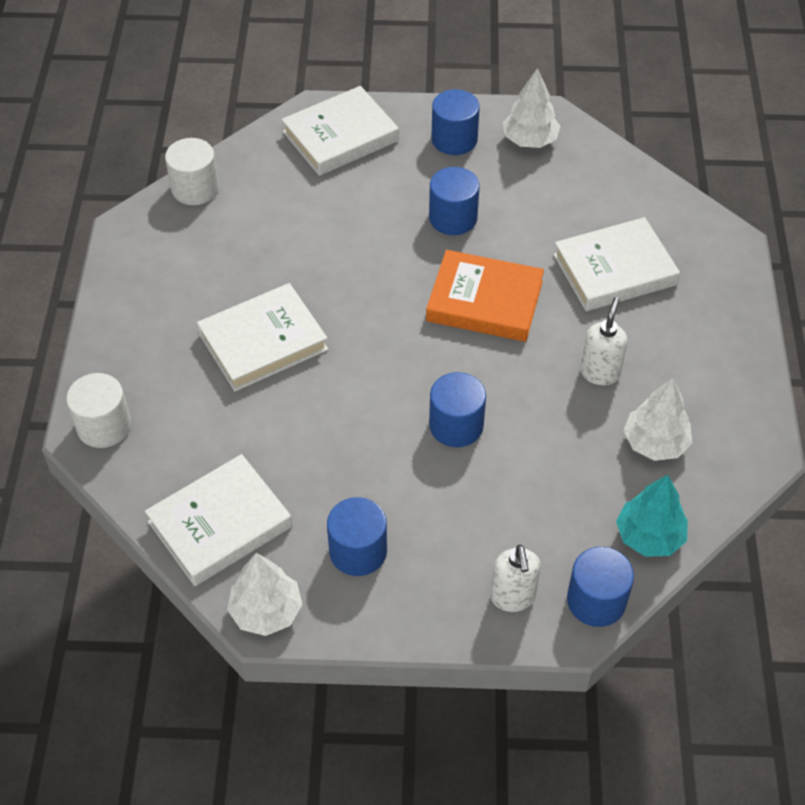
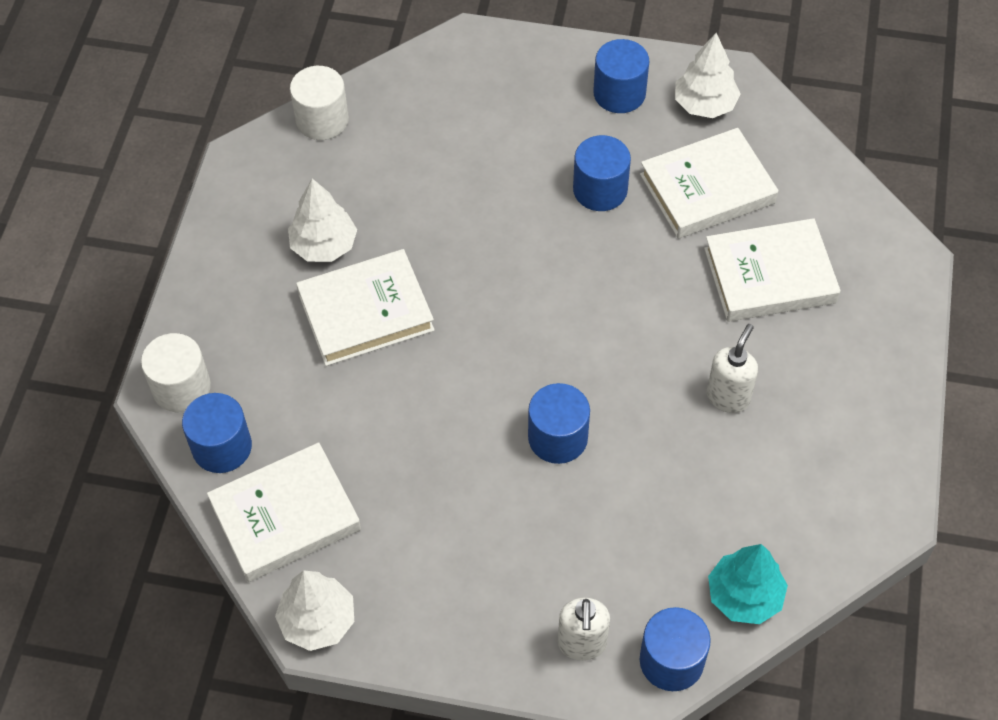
camera: 10 degrees right, 5 degrees up
white book [282,86,399,176] -> white book moved to [640,128,778,239]
blue cylinder [327,497,387,576] -> blue cylinder moved to [182,393,252,473]
orange book [426,250,544,342] -> none
white tree [623,378,692,461] -> white tree moved to [288,178,357,262]

